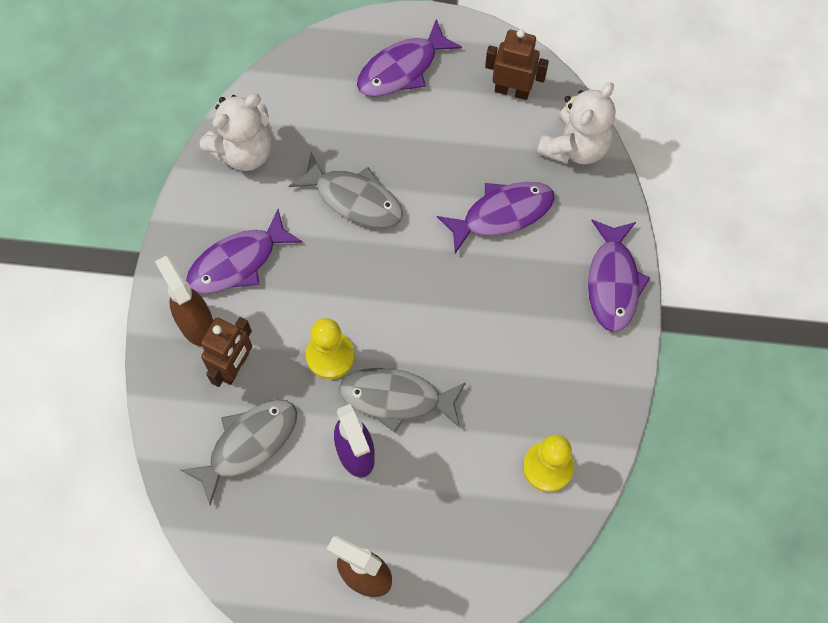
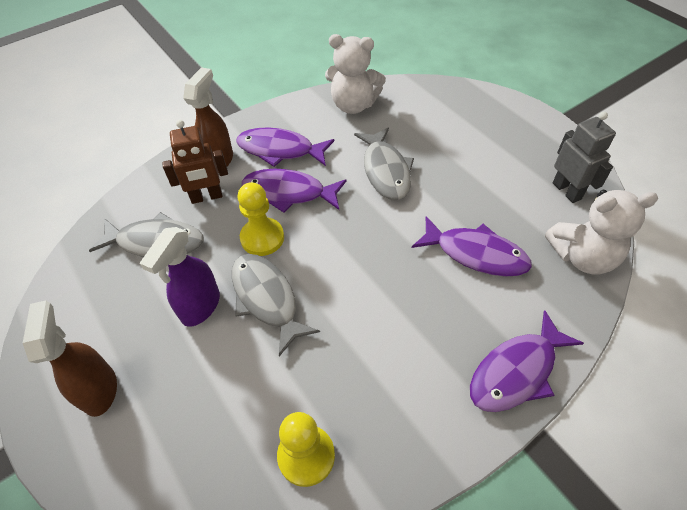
camera: 50 degrees right, 15 degrees down
purple fish [357,19,462,97] -> purple fish moved to [242,169,347,213]
brown robot [485,29,549,100] -> grey robot [553,111,616,203]

